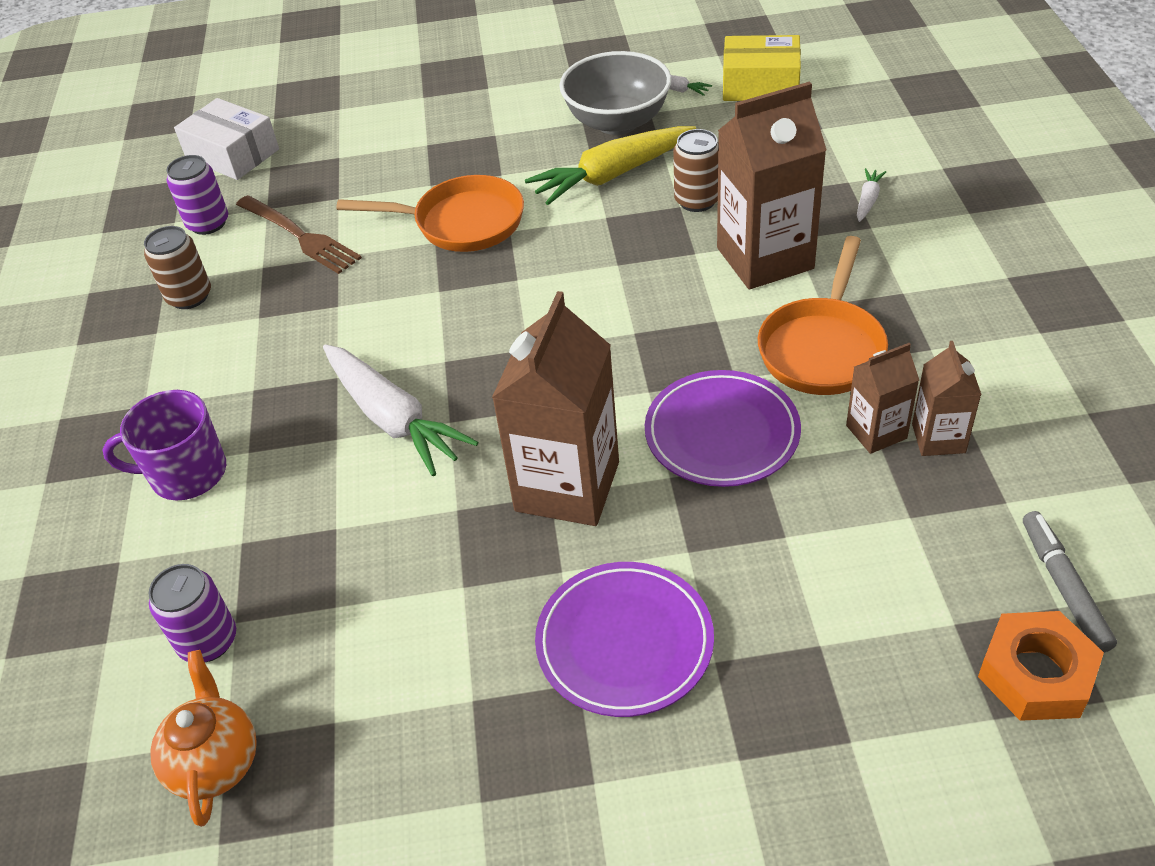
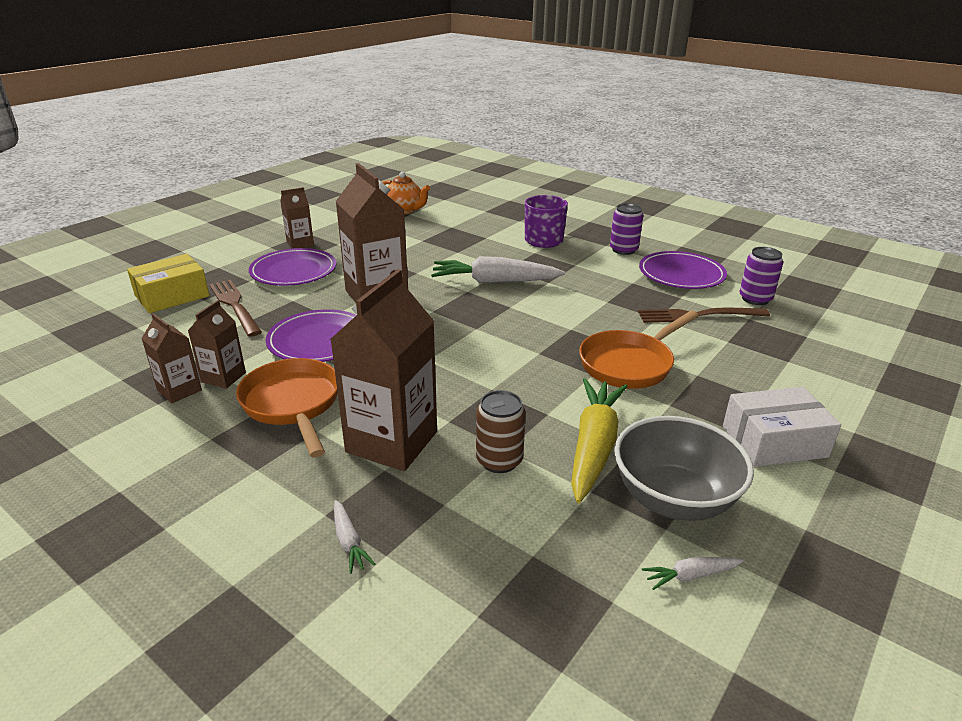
camera: 130 degrees right, 15 degrees down
brown can [144,226,211,309] -> purple plate [639,251,727,289]
purple can [148,564,236,662] -> purple can moved to [610,203,643,255]
white box [174,98,279,180] -> white box moved to [723,387,841,467]
yellow box [723,35,801,101] -> yellow box moved to [127,254,210,313]
orange nut [978,611,1104,721] -> none
grey marker [1023,511,1117,653] -> none
none -> brown fork [209,280,262,337]
none -> brown carton [281,187,314,249]

